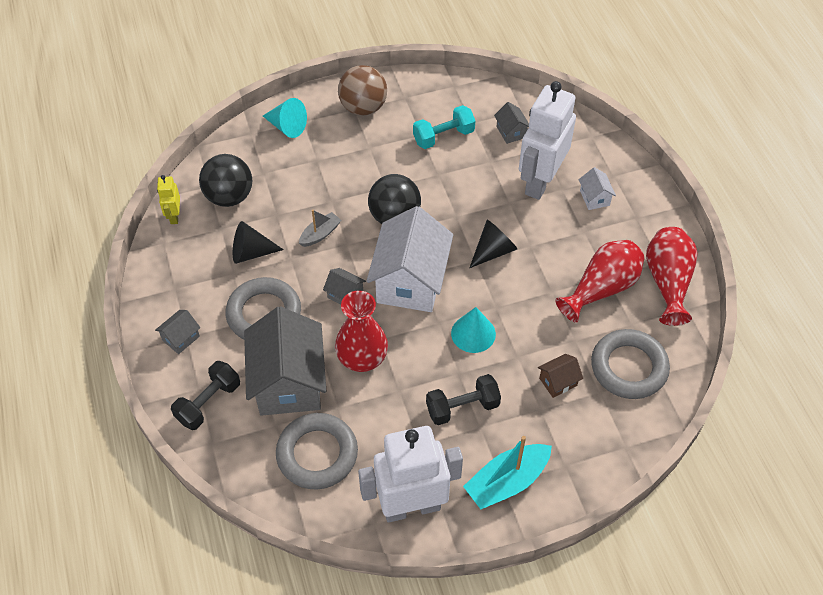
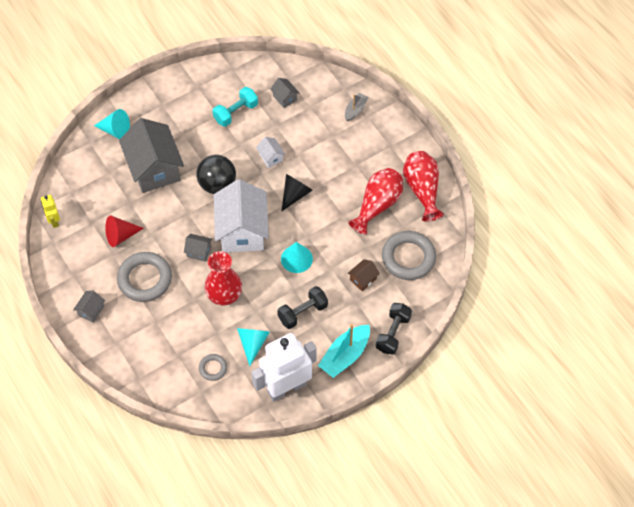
camera: 15 degrees left, 5 degrees up
black dumbbell [171,361,240,430] -> black dumbbell moved to [376,303,412,355]
black ball [199,154,252,207] -> none
black cone [233,221,284,264] -> red cone [105,216,144,247]
grey house [244,306,326,416] -> grey house moved to [119,118,184,193]
grey ring [276,413,358,489] -> grey ring [199,354,227,381], size x0.50
grey boat [299,210,341,247] -> grey boat moved to [345,93,368,121]
brown ball [338,65,387,116] -> none
white robot [519,81,576,200] -> none
white house [579,167,616,210] -> white house moved to [256,137,285,168]
none -> turquoise cone [237,328,270,366]

